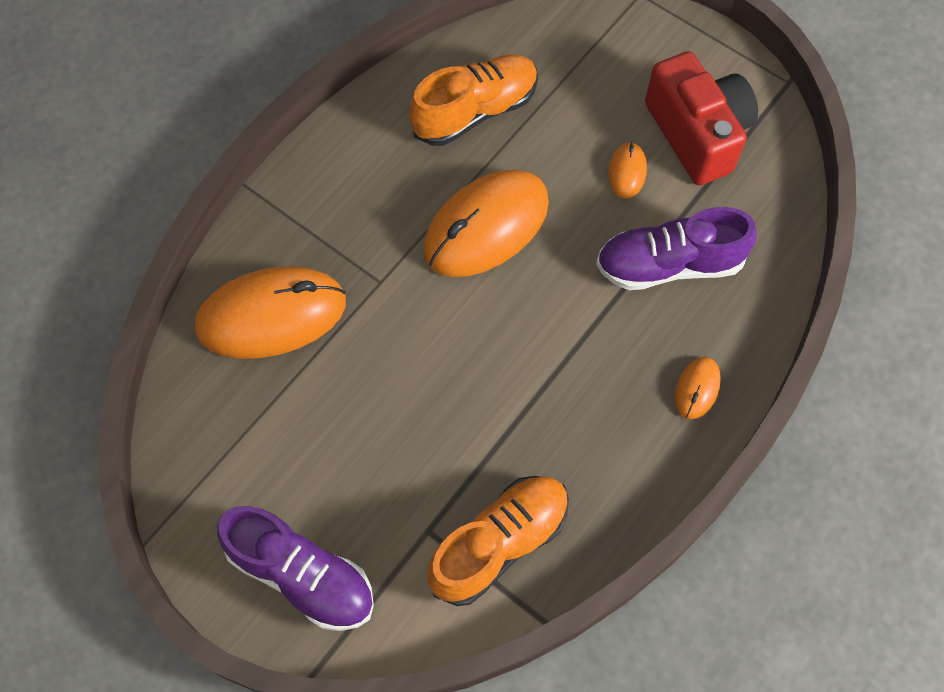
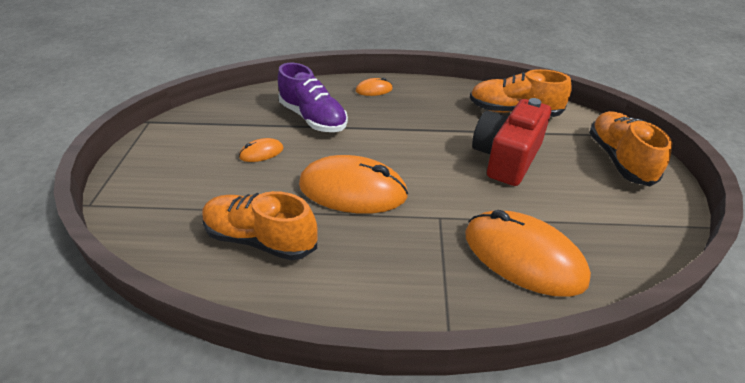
camera: 125 degrees left, 25 degrees down
purple shoe [217,506,374,631] -> orange shoe [589,111,673,186]
red camera [645,51,758,185] -> red camera moved to [472,98,551,186]

